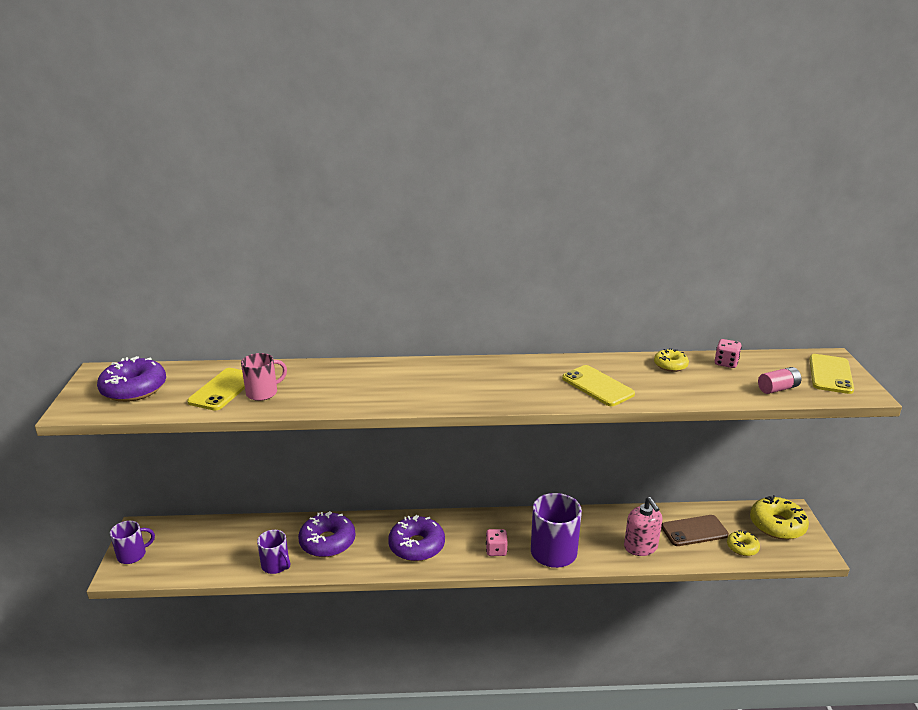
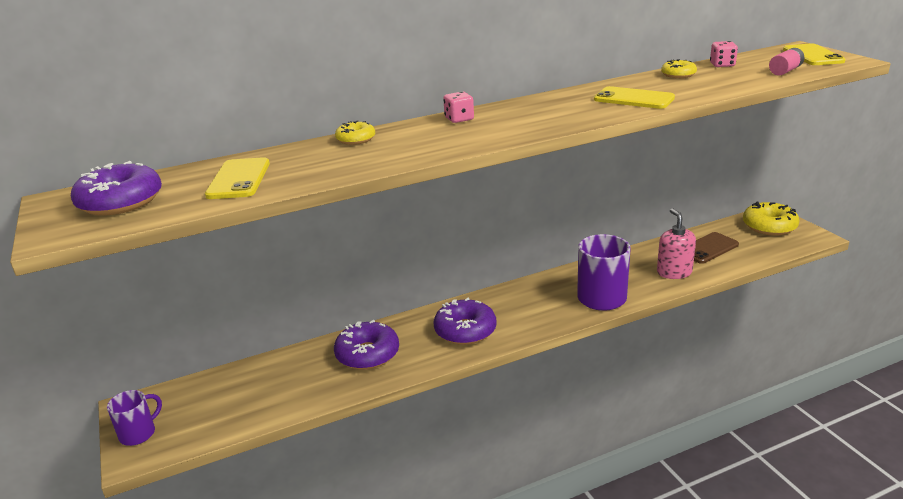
camera: 20 degrees left, 0 degrees up
pink mug [241,353,287,401] -> none
purple mug [257,530,290,574] -> none
pink dice [486,529,507,556] -> pink dice moved to [443,91,474,123]
pink soap dispenser [624,497,662,556] -> pink soap dispenser turned 150 degrees counterclockwise [657,208,696,279]
yellow donut [727,530,760,556] -> yellow donut moved to [335,121,375,145]

